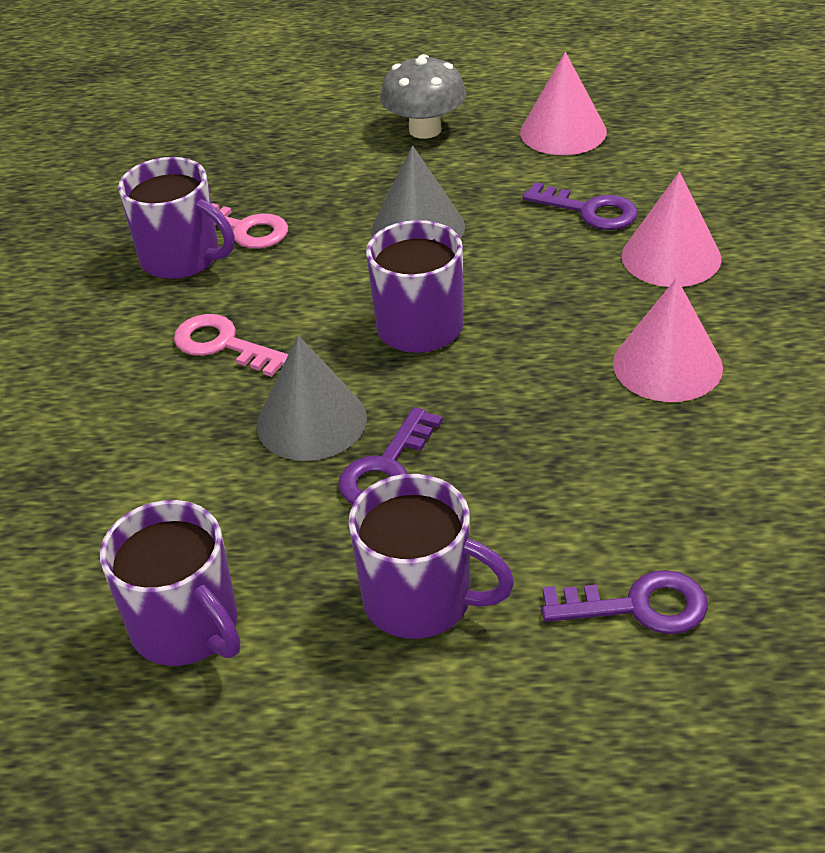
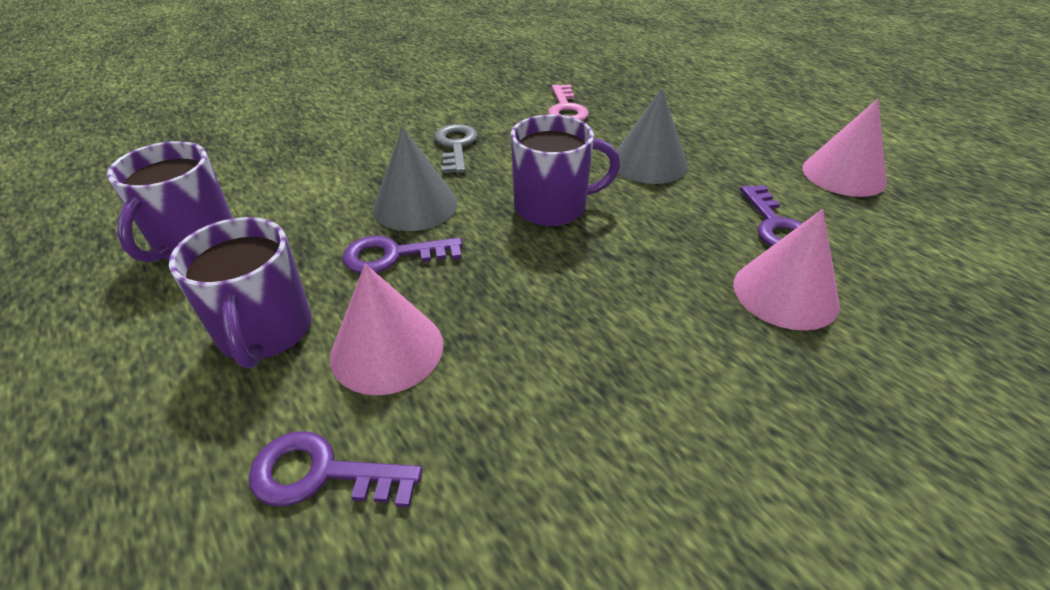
camera: 50 degrees right, 0 degrees up
purple mug [118,157,235,279] -> none
pink key [174,314,289,377] -> grey key [434,124,478,173]
grey mushroom [380,54,466,139] -> none
purple key [542,570,708,634] -> purple key turned 135 degrees clockwise [249,431,422,508]
pink cone [613,278,723,402] -> pink cone moved to [330,264,443,395]

